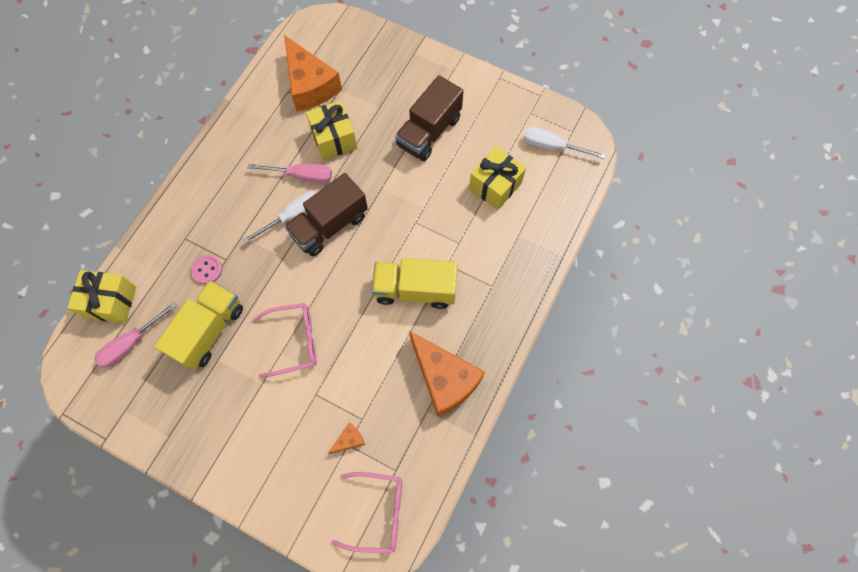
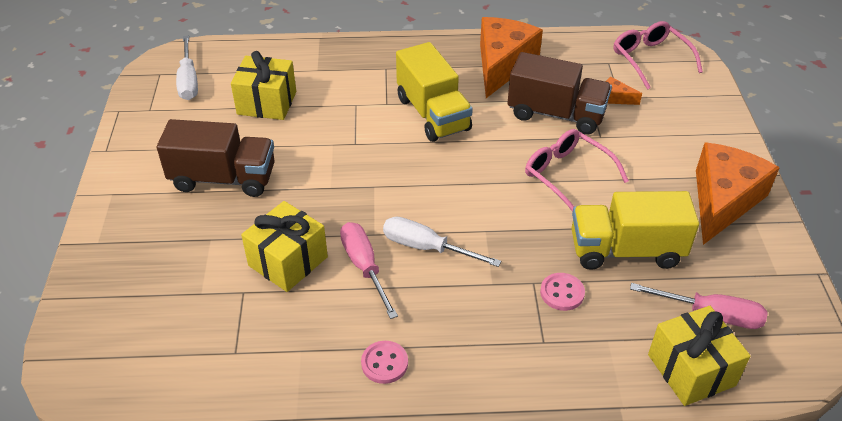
camera: 120 degrees left, 25 degrees down
orange cheese [284,35,342,111] -> orange cheese moved to [696,143,780,245]
brown truck [284,173,368,256] -> brown truck moved to [507,52,612,135]
none -> pink button [361,341,408,384]

